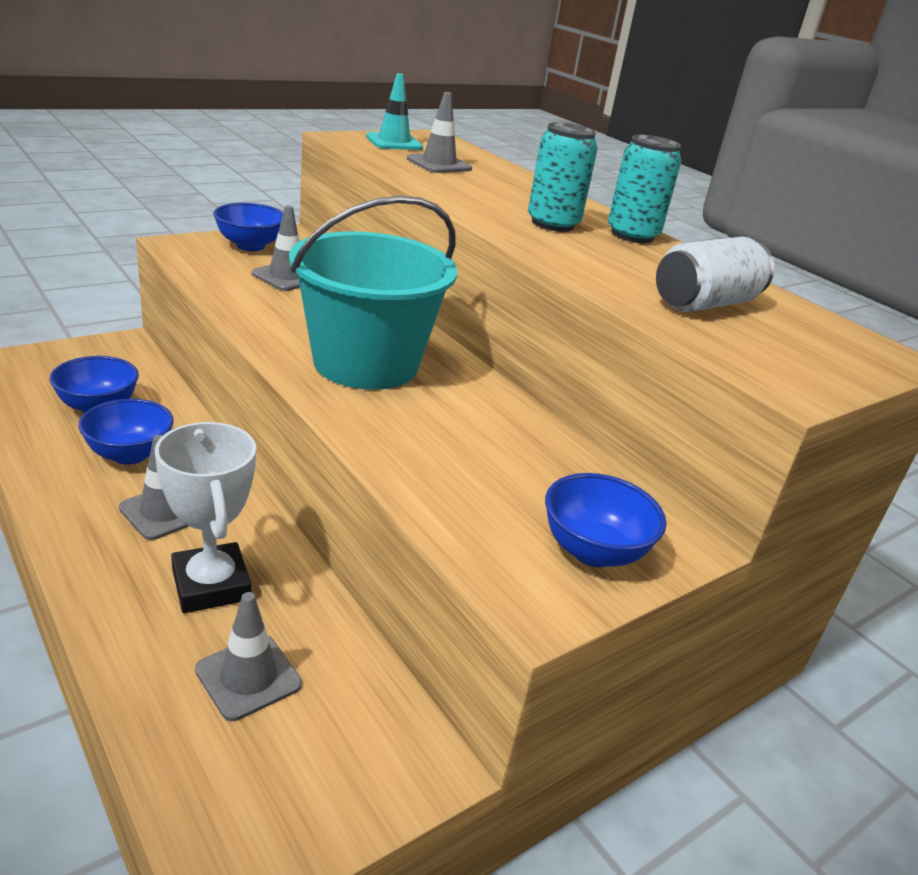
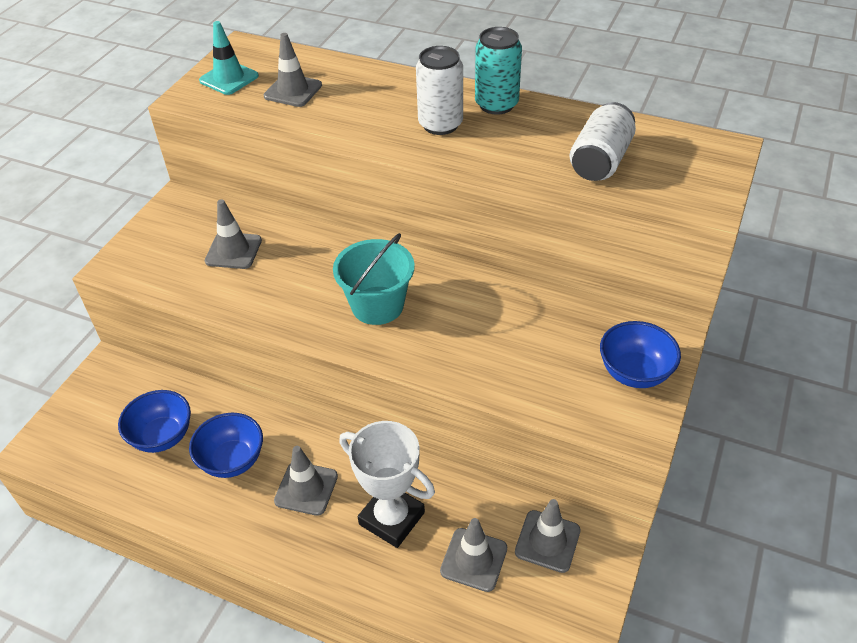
camera: 25 degrees left, 15 degrees up
blue bowl [213,203,283,251] -> none
turquoise bucket [289,196,457,390] -> turquoise bucket [333,233,415,325], size x0.63
turquoise can [528,122,598,232] -> white can [416,46,463,135]
none -> grey traffic cone [515,499,581,573]

